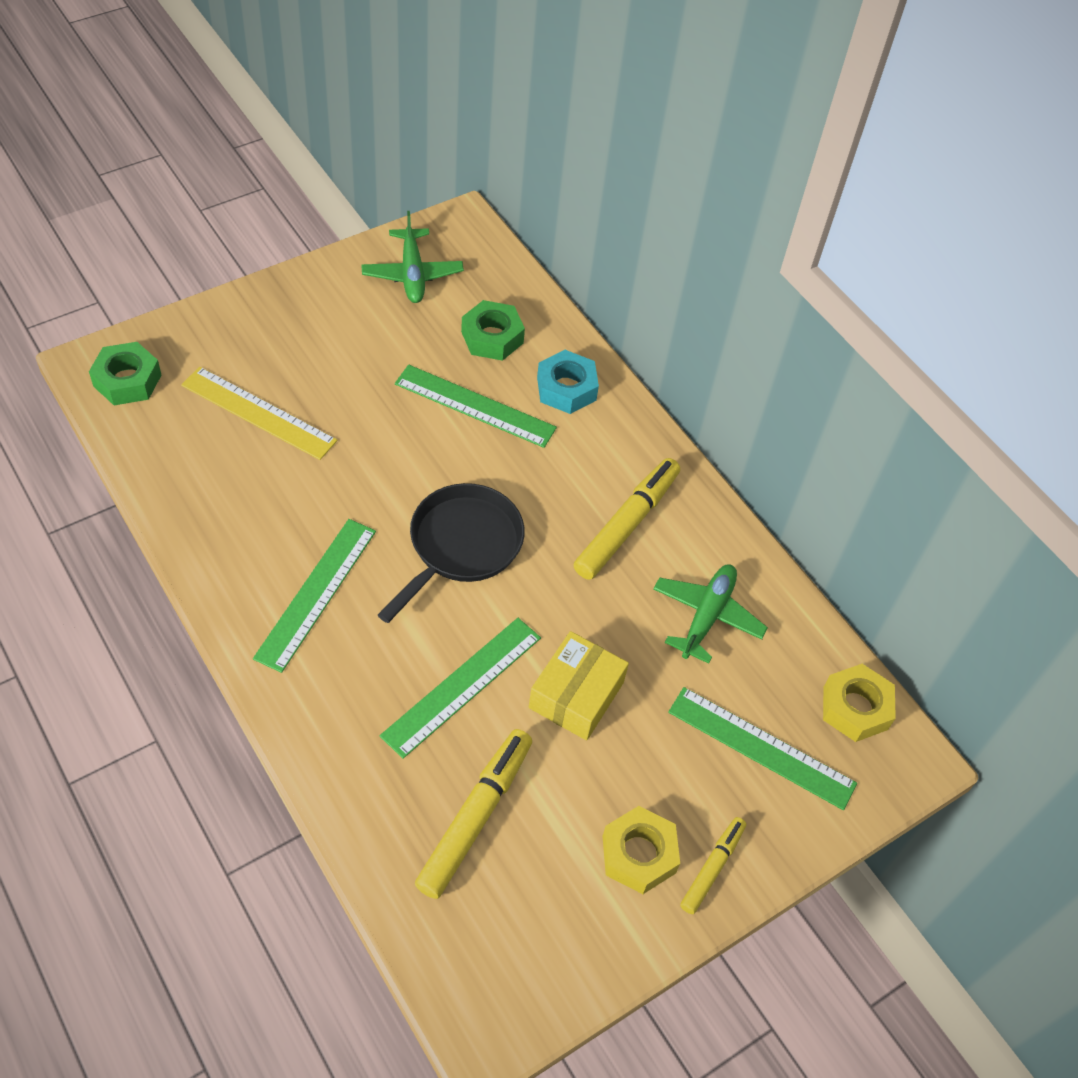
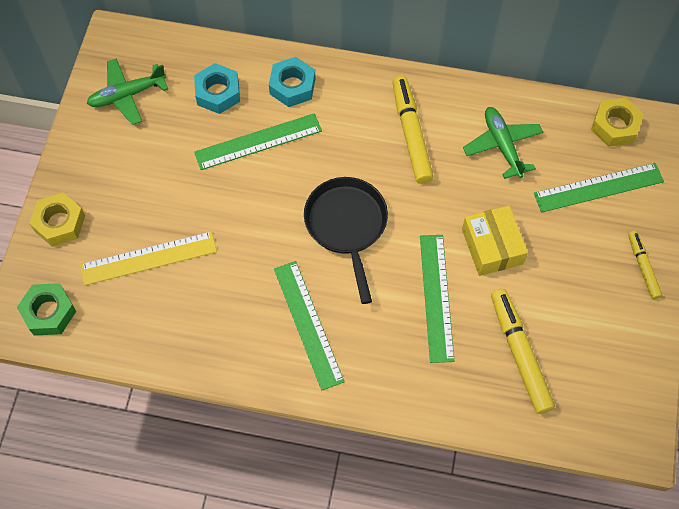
camera: 40 degrees left, 10 degrees up
green plane [361,211,464,303] -> green plane turned 120 degrees clockwise [87,58,168,125]
green nut [461,300,525,361] -> turquoise nut [194,63,240,114]
yellow nut [602,806,680,894] -> yellow nut moved to [29,193,85,247]

